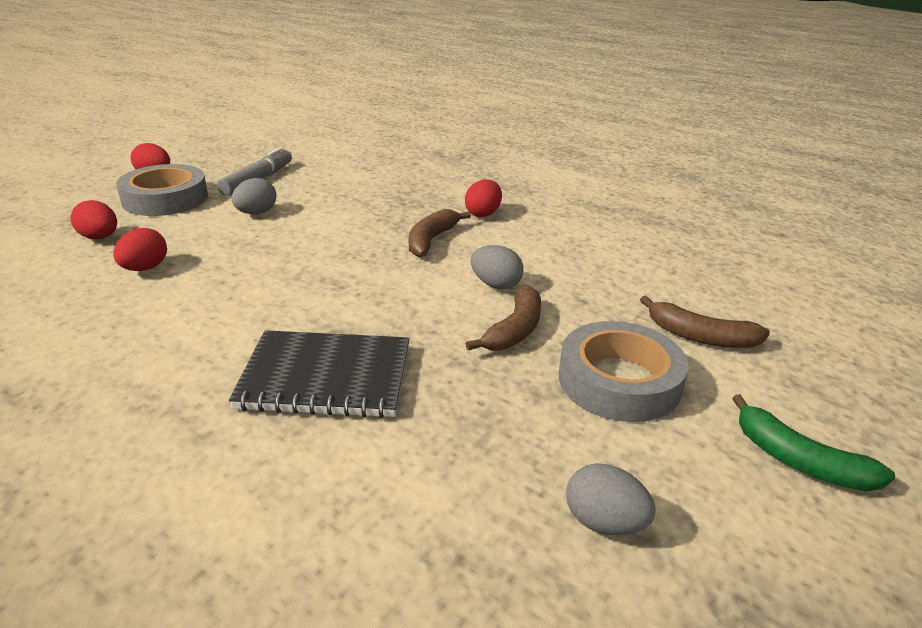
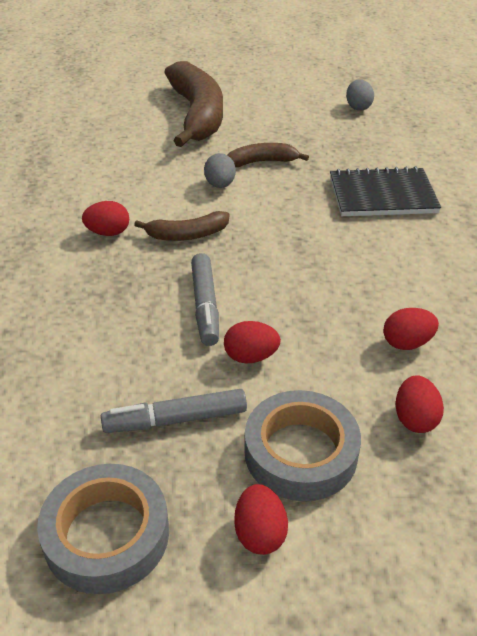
camera: 125 degrees left, 10 degrees up
black notebook [229,330,410,418] -> black notebook turned 60 degrees counterclockwise [330,166,441,216]
grey egg [231,178,276,214] -> red egg [224,321,281,363]
grey tape [559,321,689,422] -> grey tape moved to [37,464,169,594]
brown banana [640,295,770,348] -> brown banana [164,61,223,147], size x2.06
green banana [732,394,895,491] -> none
none -> grey marker [191,253,219,346]

